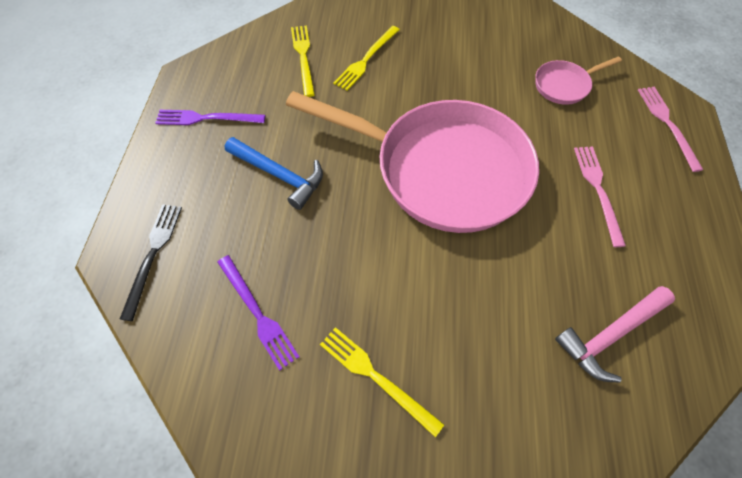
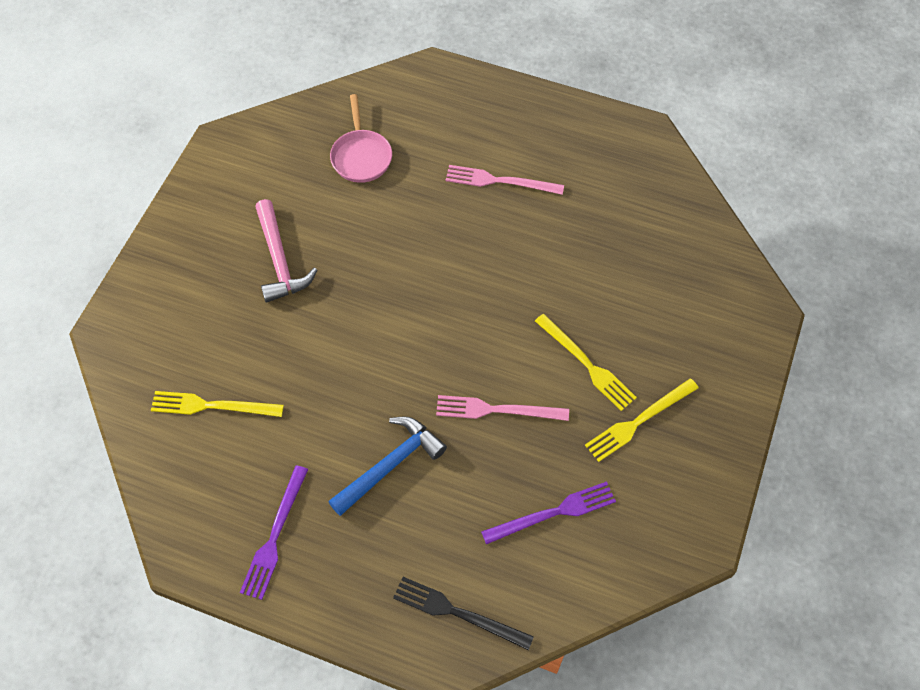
camera: 75 degrees left, 0 degrees up
pink pan [286,91,539,233] -> none
yellow fork [333,26,400,91] -> yellow fork moved to [535,314,637,411]
pink hammer [555,286,675,383] -> pink hammer moved to [255,199,317,303]
pink fork [638,87,703,172] -> pink fork moved to [436,395,569,421]

